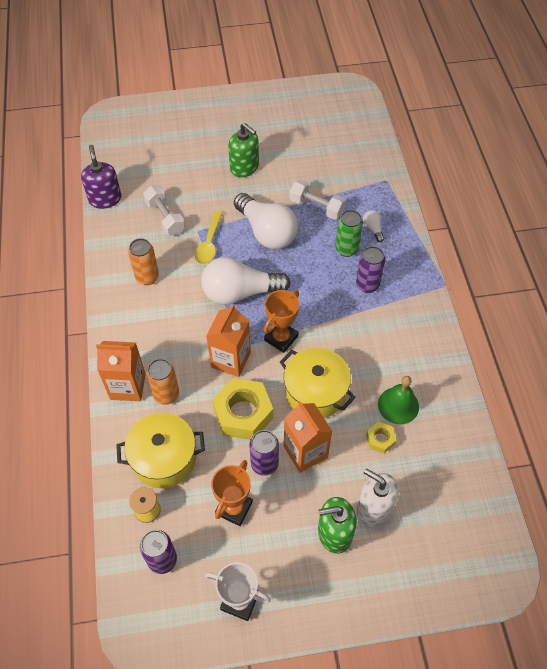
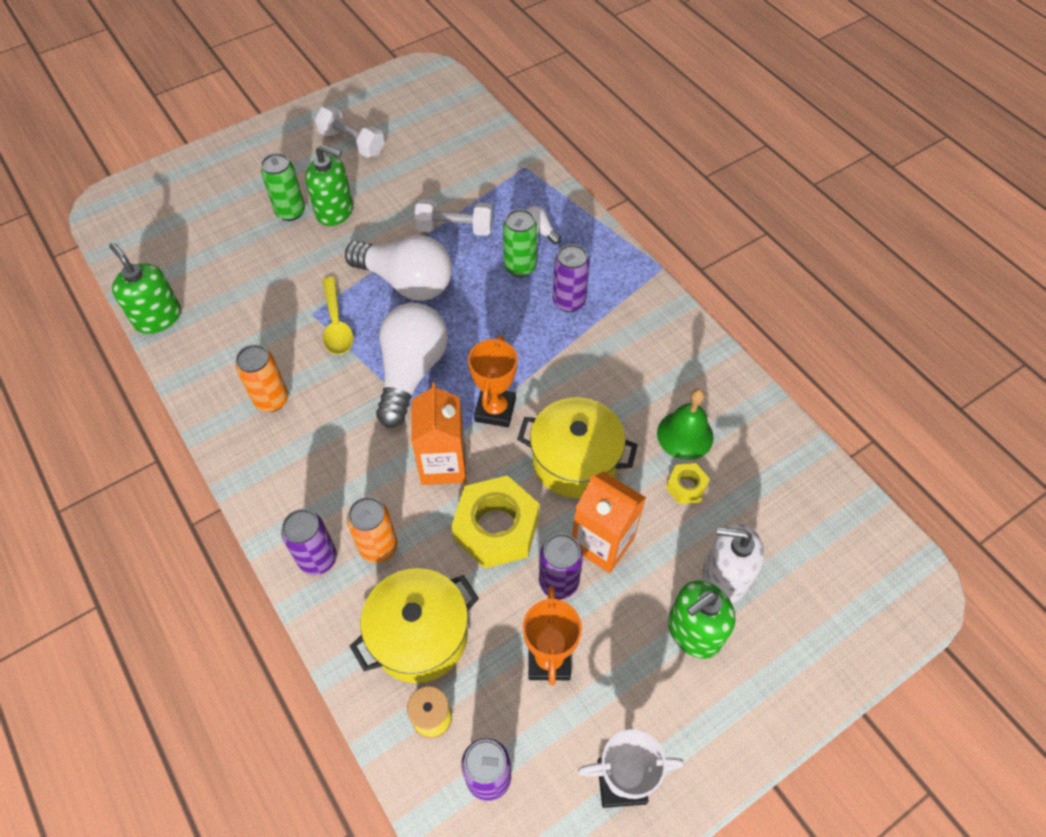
camera: 25 degrees left, 0 degrees up
purple soap dispenser [81,145,121,209] -> green soap dispenser [109,243,181,334]
orange carton [96,341,146,401] -> purple can [281,509,337,575]
white dumbbell [143,186,185,235] -> white dumbbell moved to [315,106,385,158]
white light bulb [201,257,291,305] -> white light bulb turned 135 degrees clockwise [376,303,448,428]
none -> green can [261,153,305,221]

